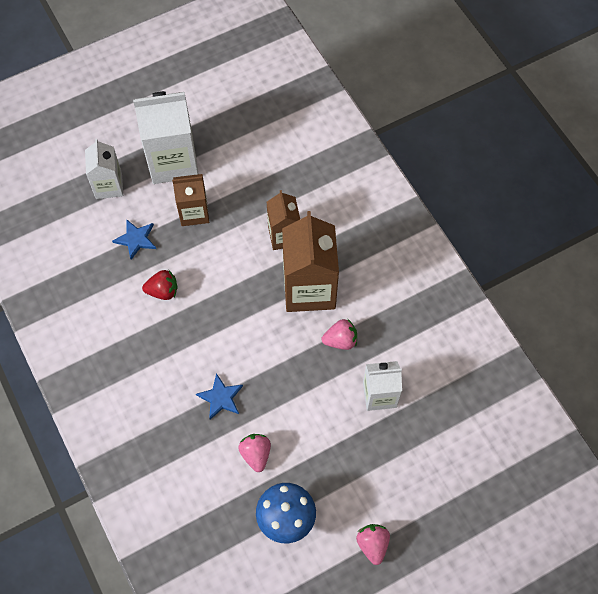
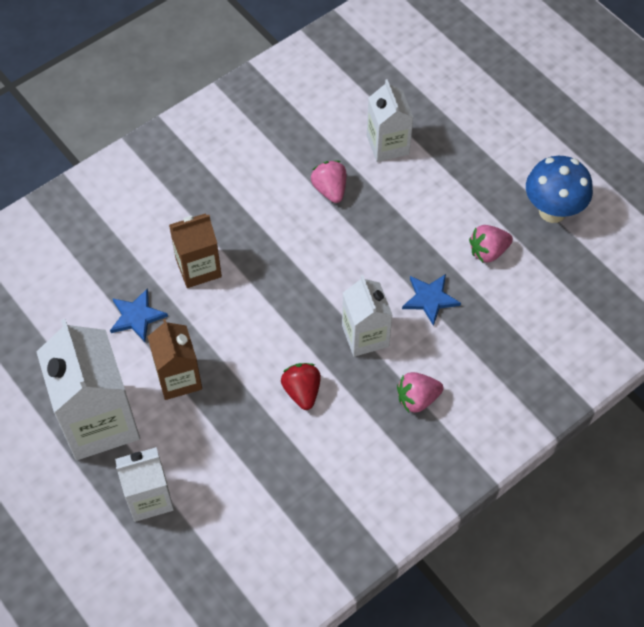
camera: 100 degrees left, 5 degrees down
blue star [112,219,156,260] -> blue star moved to [110,288,168,342]
brown carton [282,211,339,312] -> none
pink strawberry [356,524,390,565] -> pink strawberry moved to [397,372,444,412]
none -> white carton [342,275,392,357]

